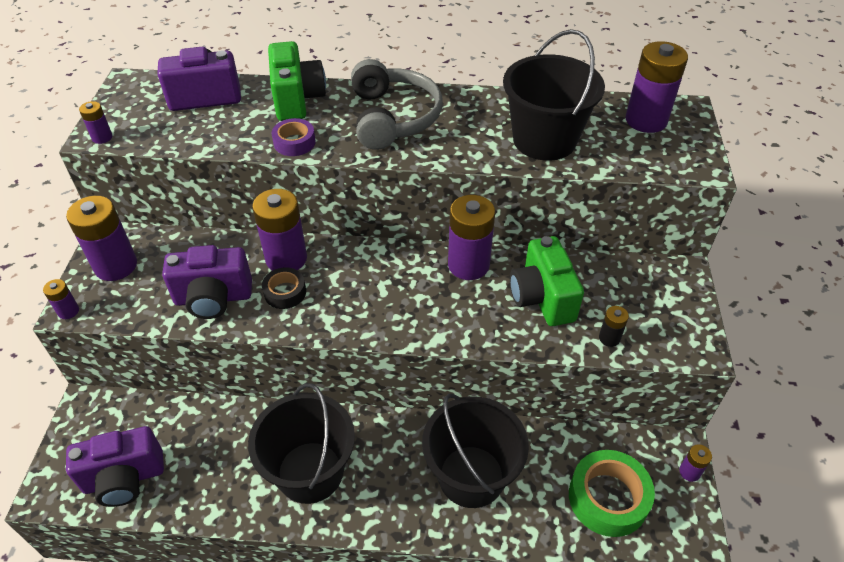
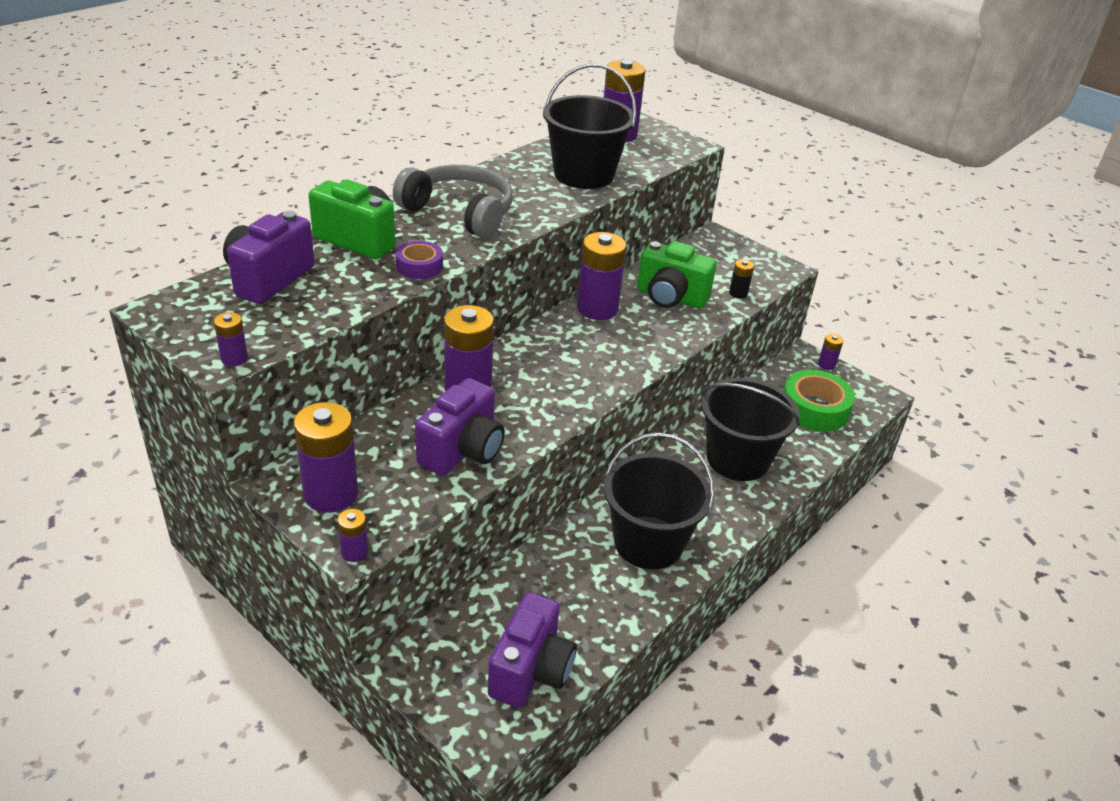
camera: 55 degrees left, 10 degrees down
black tape [262,267,306,309] -> none

